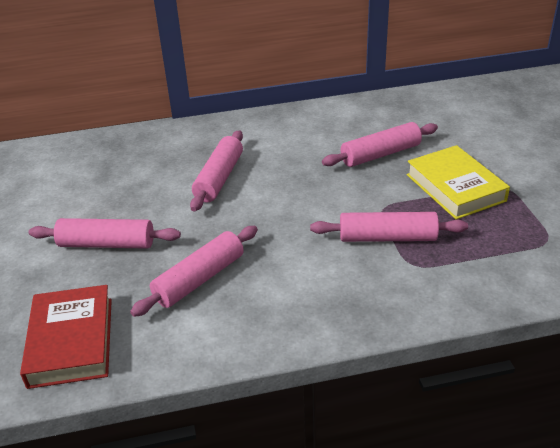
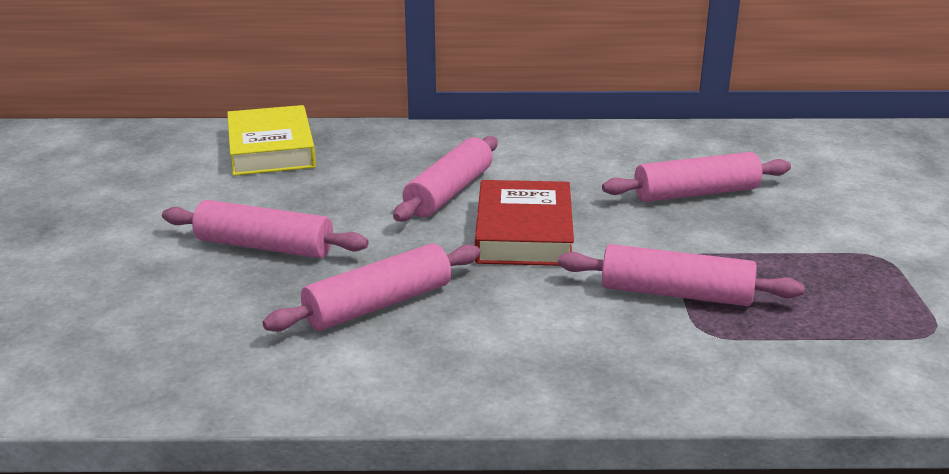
camera: 10 degrees right, 10 degrees down
red book [20,285,112,389] -> red book moved to [475,180,574,266]
yellow book [407,145,510,220] -> yellow book moved to [227,105,316,176]

